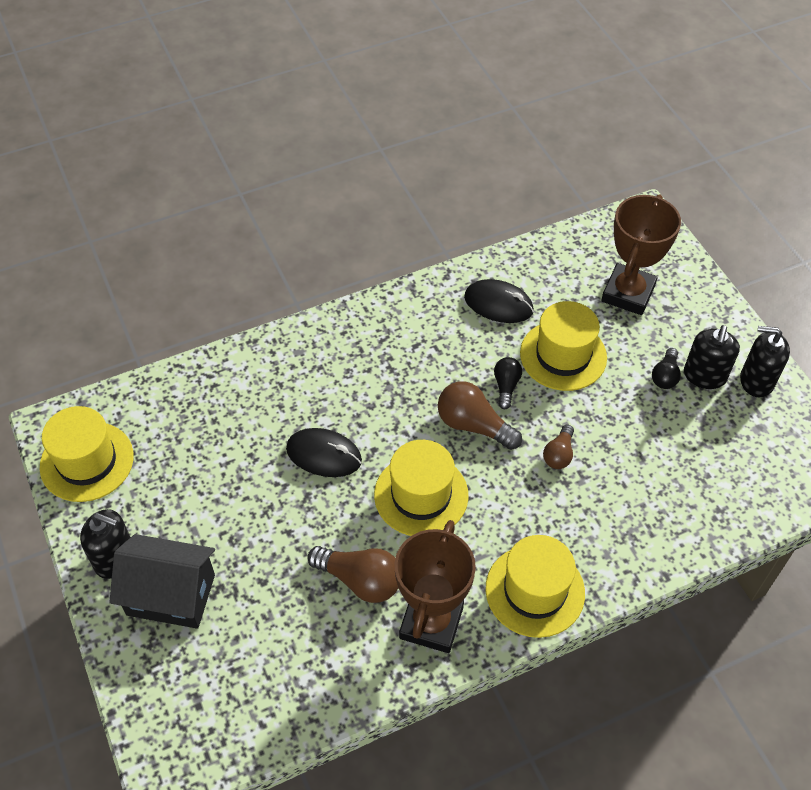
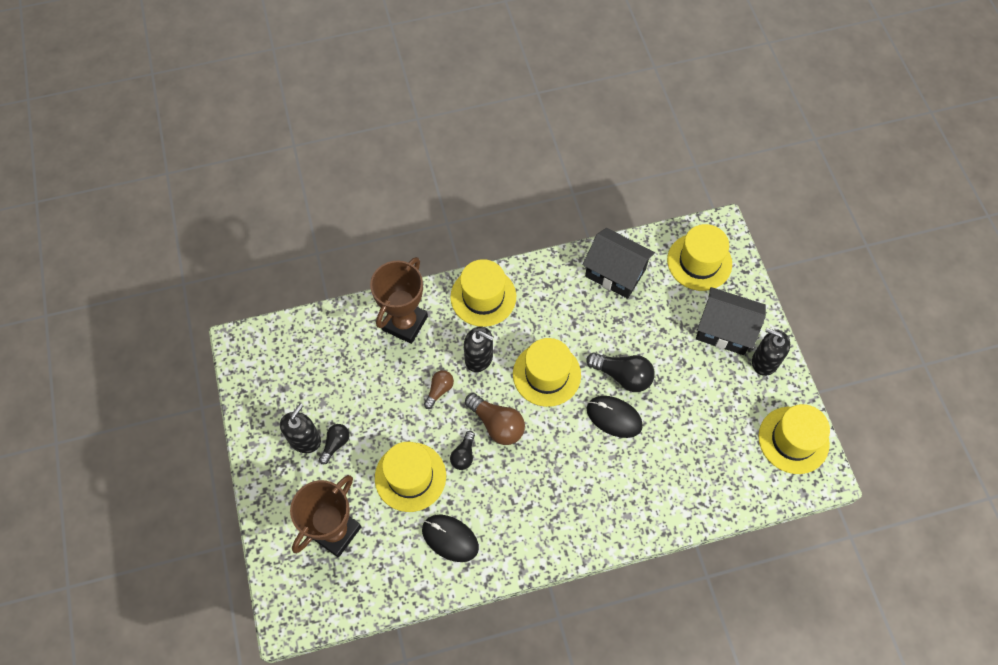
camera: 170 degrees left, 10 degrees up
brown light bulb [307,546,398,603] -> none
brown trophy [395,520,476,653] -> brown trophy moved to [370,257,428,344]
black soap dispenser [740,326,790,397] -> black soap dispenser moved to [464,327,494,372]
none -> black house [583,228,655,299]
none -> black light bulb [586,352,655,392]
none -> yellow hat [667,224,732,291]

